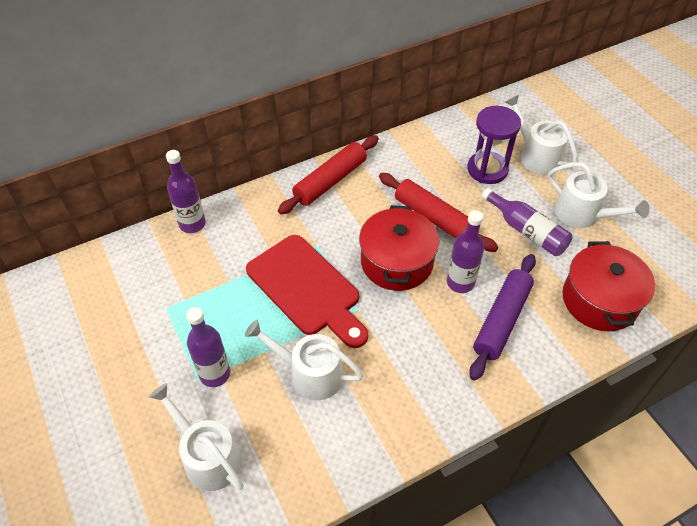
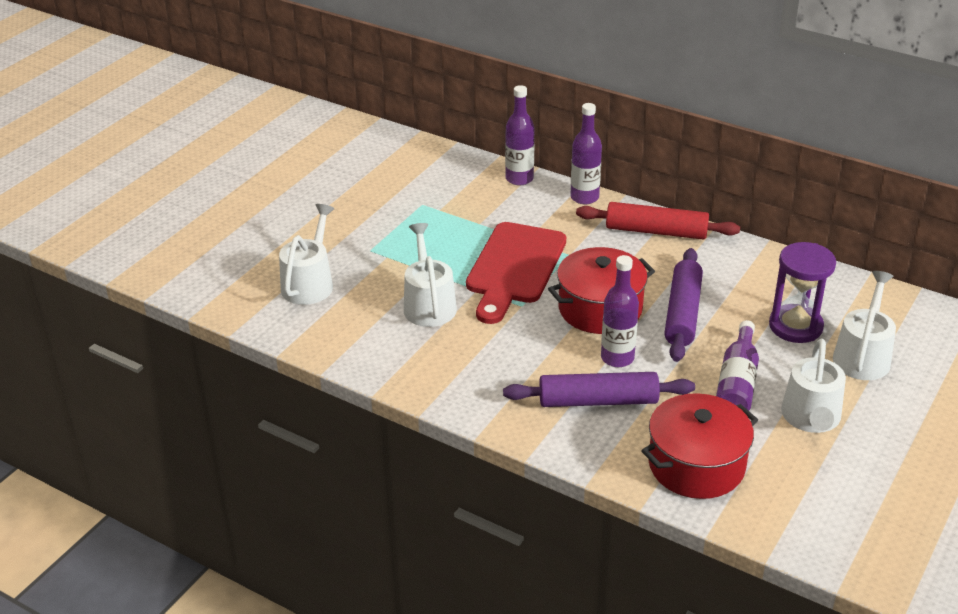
camera: 60 degrees right, 15 degrees down
purple bottle [186,307,230,387] -> purple bottle moved to [570,103,602,204]
red rolling pin [379,173,498,252] -> purple rolling pin [664,248,703,362]

